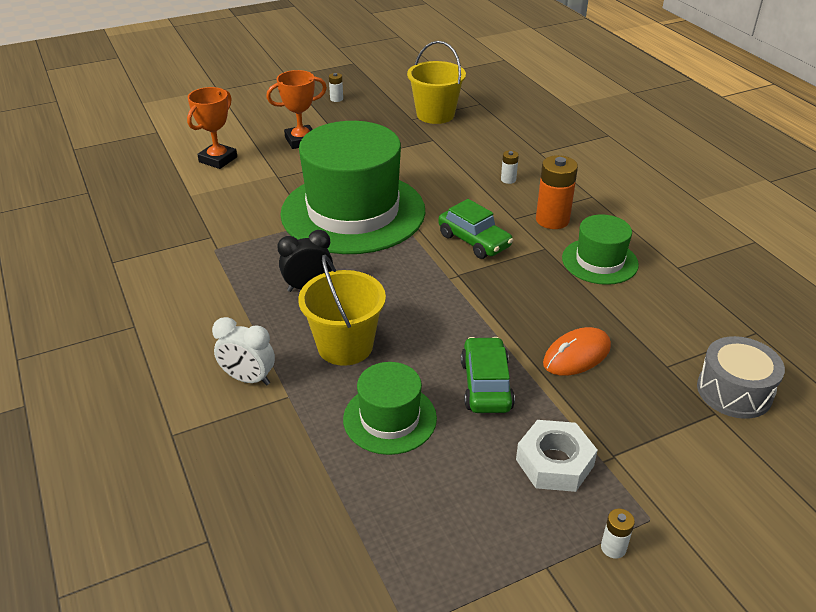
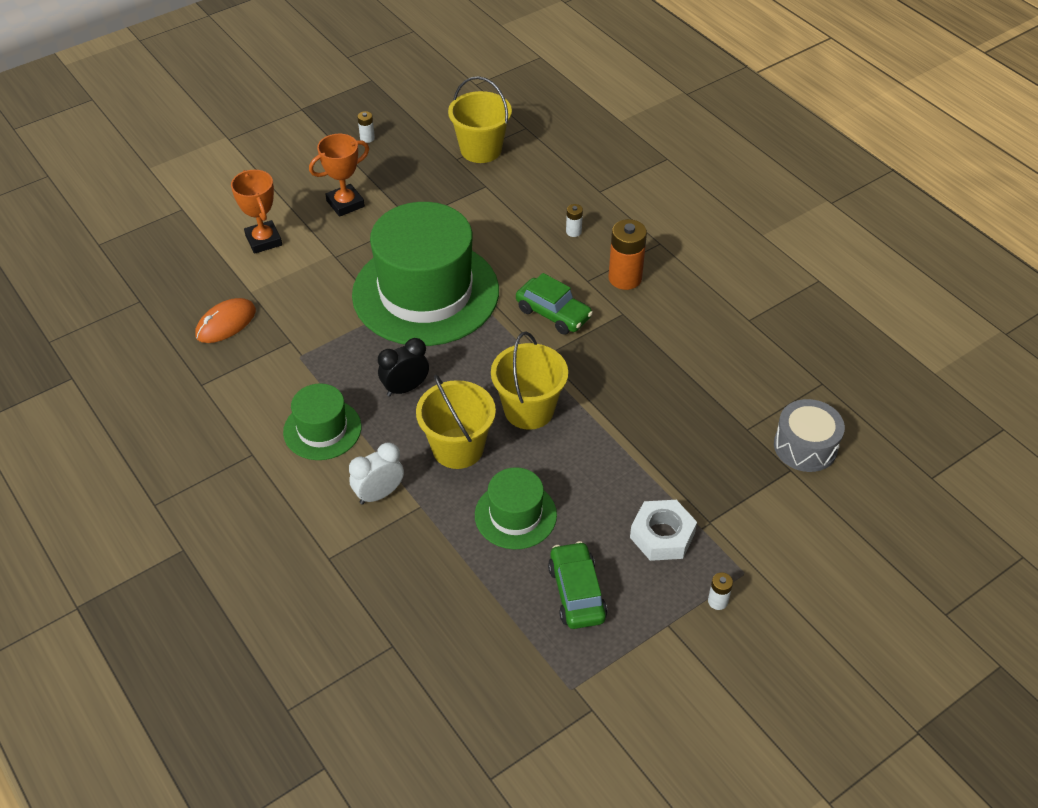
camera: 10 degrees left, 10 degrees up
orange trophy [187,87,237,169] -> orange trophy turned 45 degrees counterclockwise [231,170,282,254]
white clock [212,317,275,385] -> white clock turned 135 degrees clockwise [349,442,404,505]
green car [461,337,515,413] -> green car moved to [548,541,607,629]
orange mouse [543,327,611,376] -> orange mouse moved to [195,298,256,343]
green hat [562,214,639,285] -> green hat moved to [283,383,361,460]
none -> yellow bucket [491,332,568,430]

